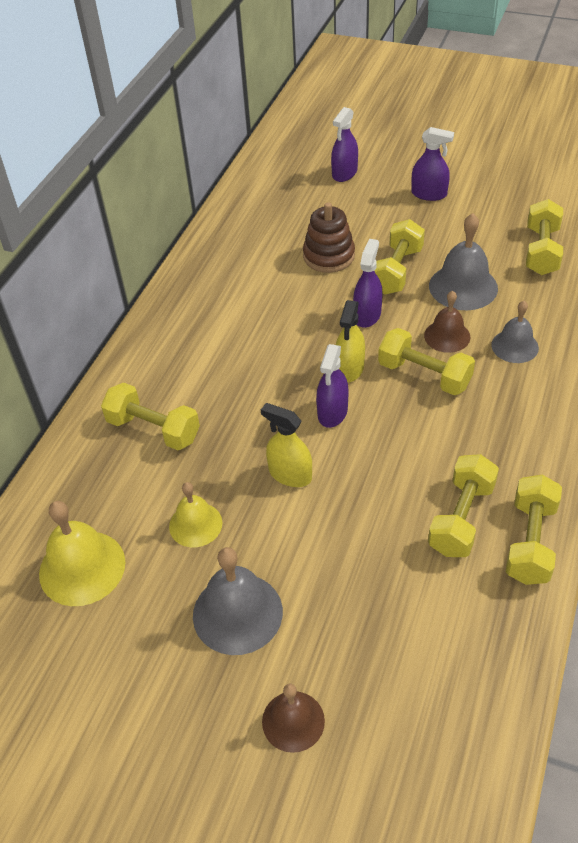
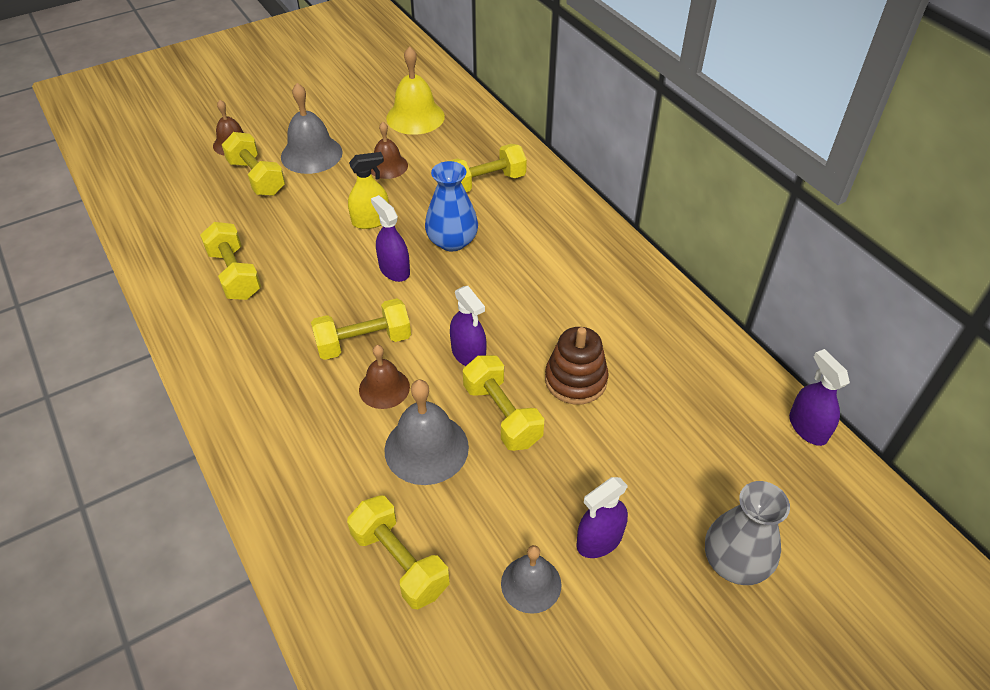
camera: 125 degrees right, 0 degrees up
yellow bell [169,482,222,547] -> brown bell [371,122,408,179]
purple spray bottle [331,107,358,182] -> purple spray bottle moved to [789,349,850,446]
yellow spray bottle [336,300,365,383] -> none
grey bell [491,301,539,363] -> grey bell moved to [501,545,561,614]
yellow dumbbell [506,475,562,585] -> yellow dumbbell moved to [222,132,285,196]
none -> blue vase [425,161,478,251]
none -> grey vase [705,481,790,585]

